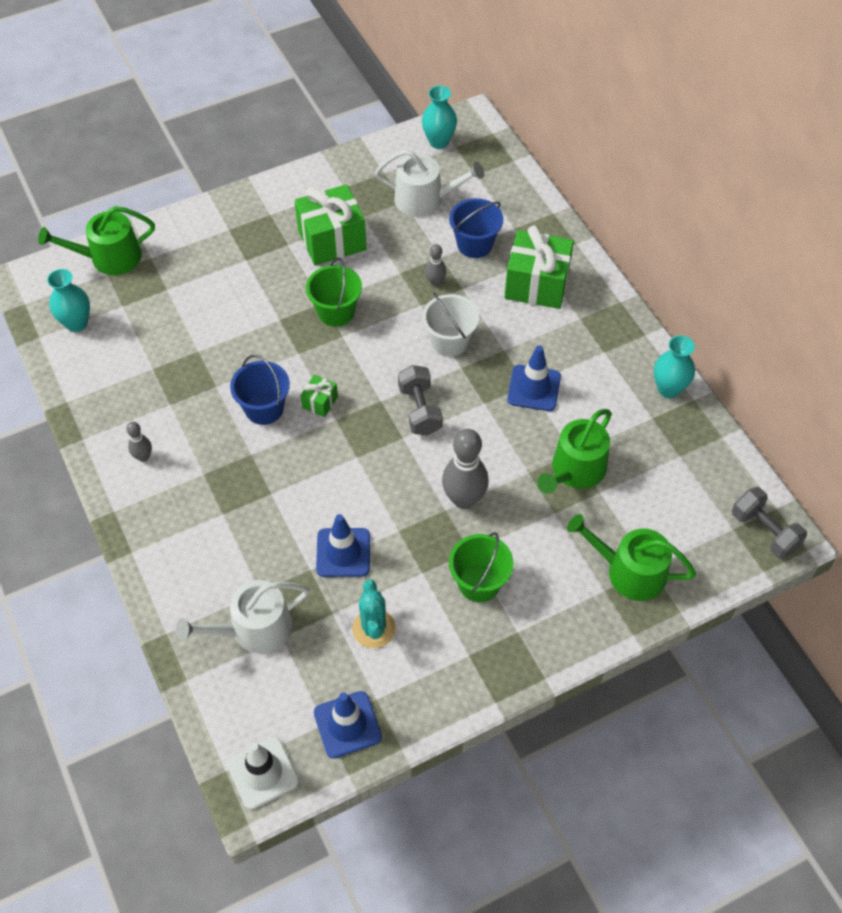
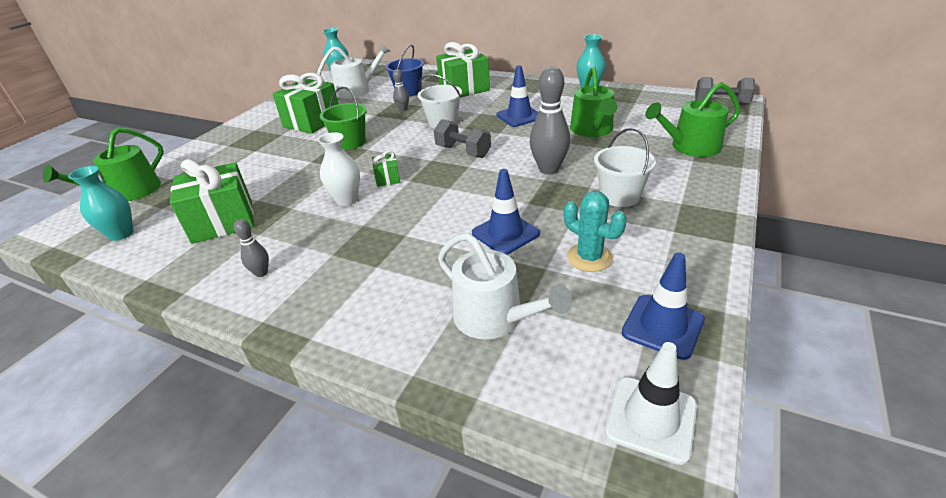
camera: 35 degrees left, 20 degrees down
white watering can [176,580,310,654] -> white watering can turned 75 degrees counterclockwise [438,233,572,339]
blue bucket [230,355,290,425] -> white vase [318,132,360,206]
green bucket [449,532,514,602] -> white bucket [594,128,656,207]
none -> green gift [170,159,254,244]

